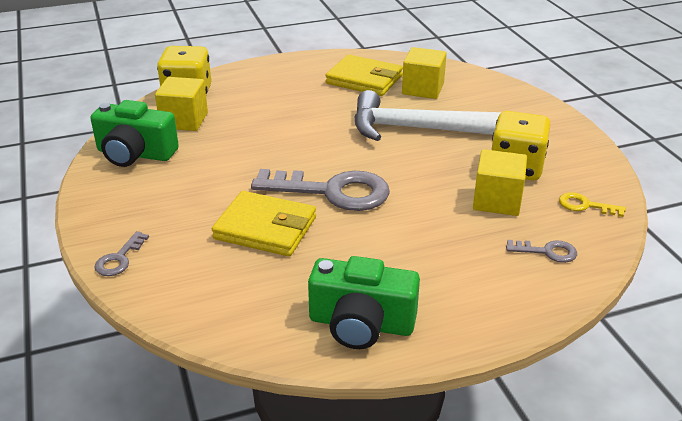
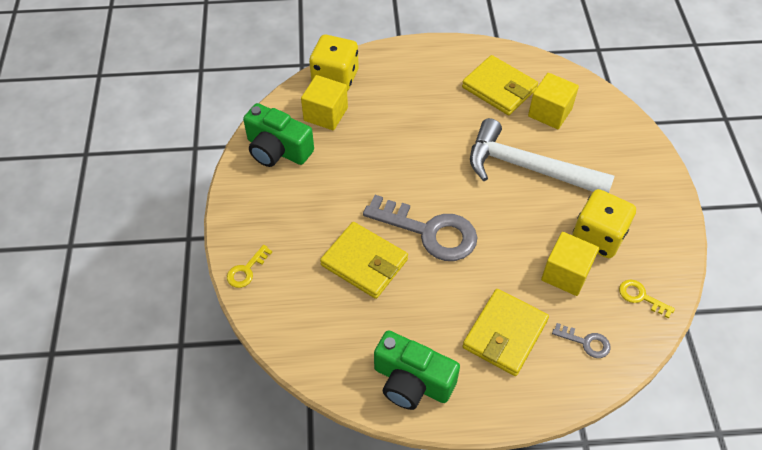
camera: 15 degrees right, 20 degrees up
grey key [94,231,149,276] -> yellow key [227,245,272,288]
none -> yellow wallet [463,289,549,376]

